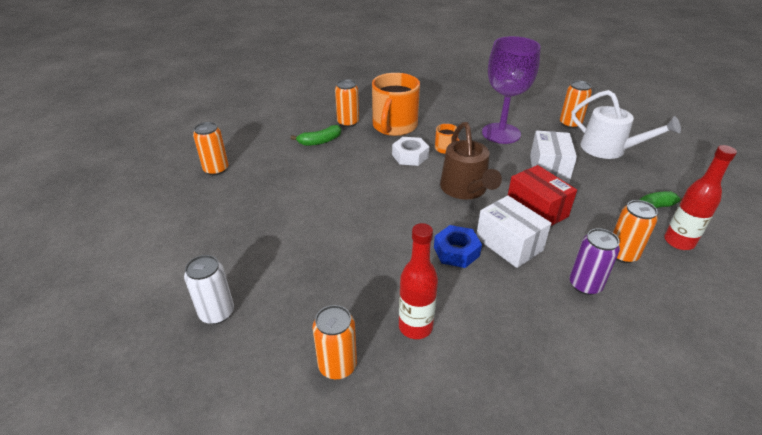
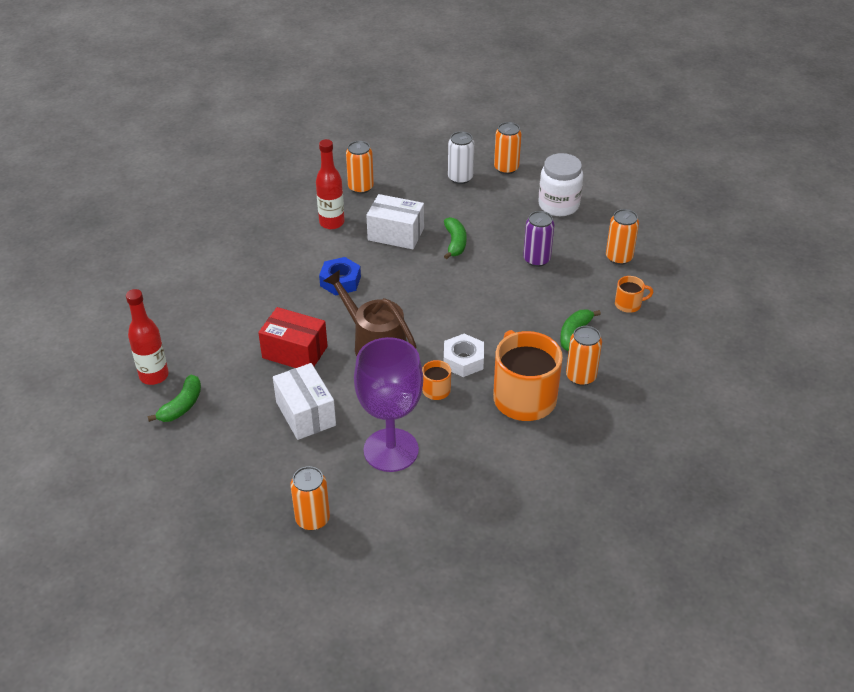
camera: 145 degrees right, 5 degrees up
white box [476,195,551,268] -> white box moved to [366,194,424,249]
purple can [569,228,620,295] -> purple can moved to [523,211,554,267]
white watering can [571,90,681,159] -> none
orange can [613,200,658,263] -> orange can moved to [494,122,522,174]
none -> green banana [444,217,467,259]
none -> white jar [538,153,583,216]
none -> orange mug [615,276,653,313]

